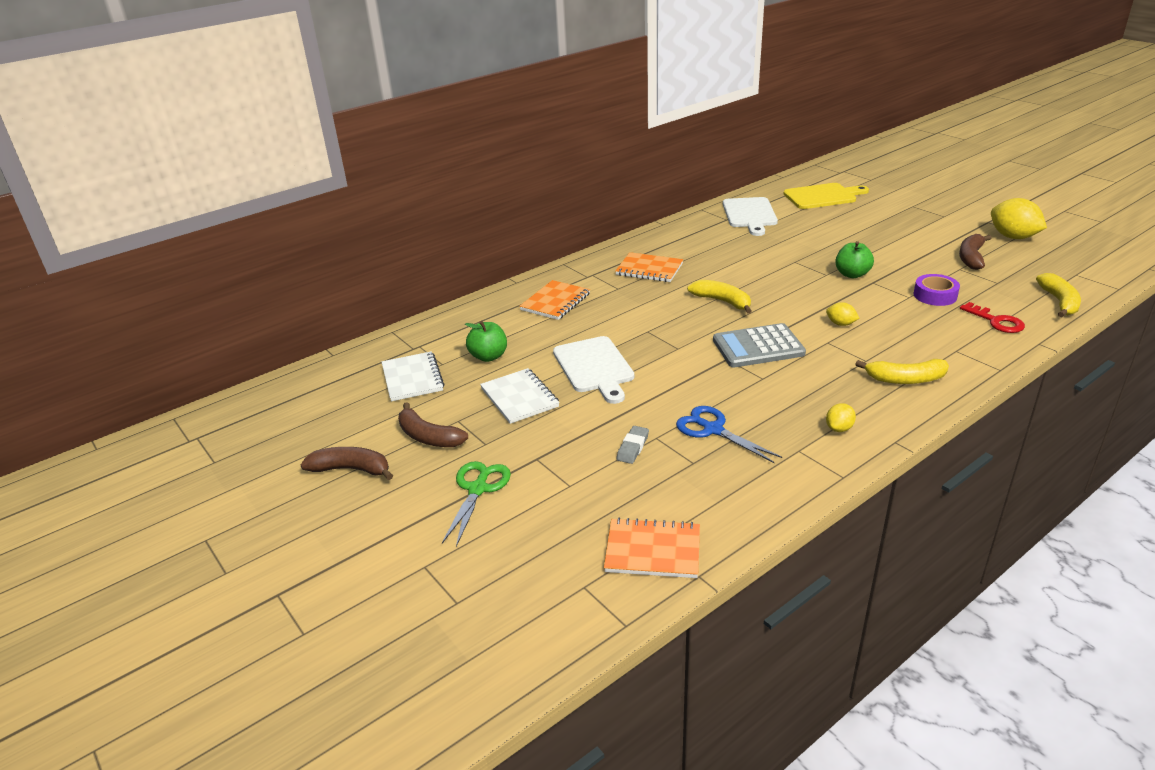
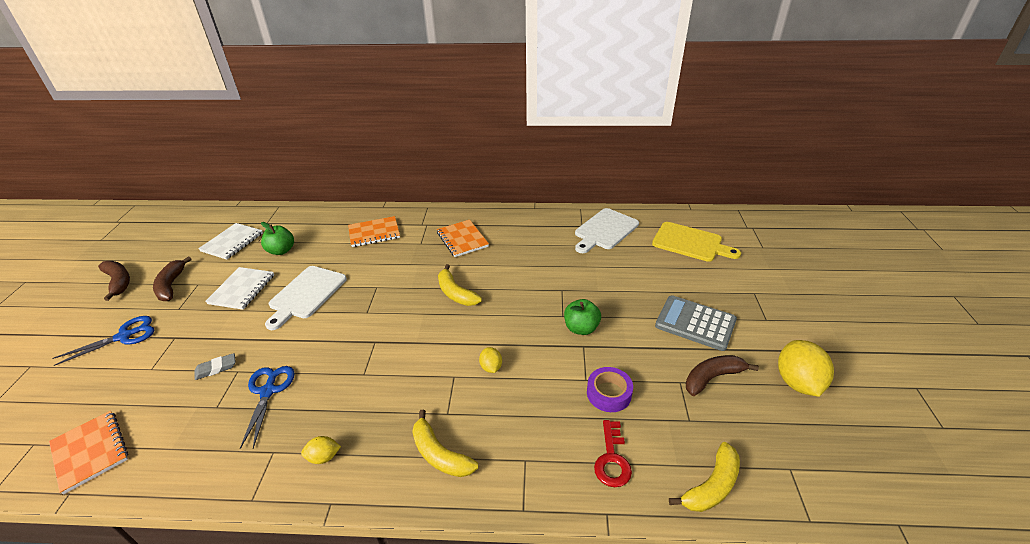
camera: 40 degrees right, 5 degrees up
green scissors [442,461,511,547] -> blue scissors [53,316,154,366]
yellow banana [687,280,752,314] -> yellow banana turned 150 degrees clockwise [438,264,482,306]
grey calculator [713,323,806,368] -> grey calculator moved to [655,295,737,351]

